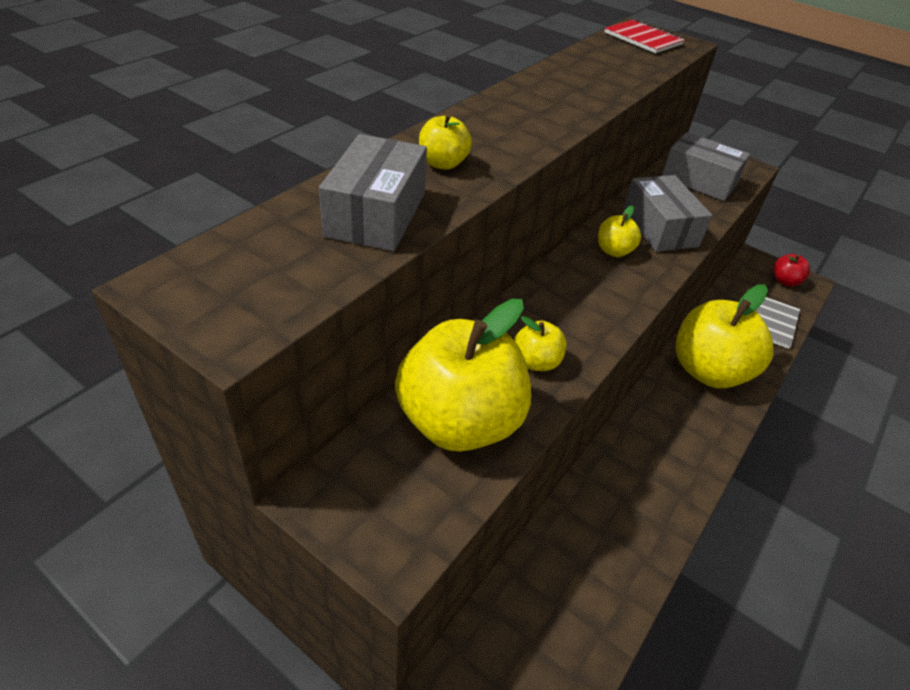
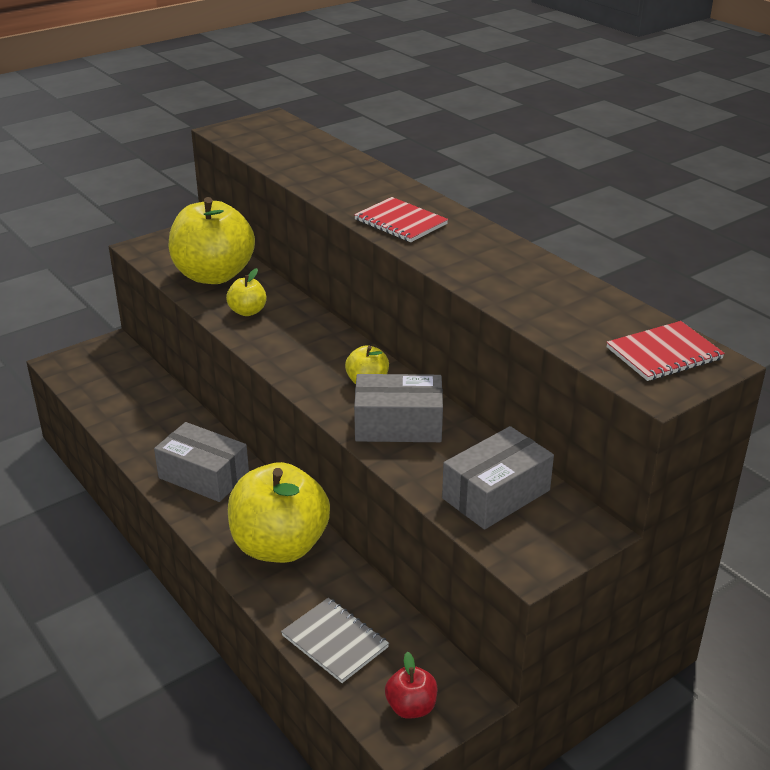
camera: 110 degrees right, 10 degrees down
grey box [319,134,427,251] -> grey box moved to [154,422,249,502]
yellow apple [419,114,472,170] -> none
none -> red notebook [354,197,448,242]

